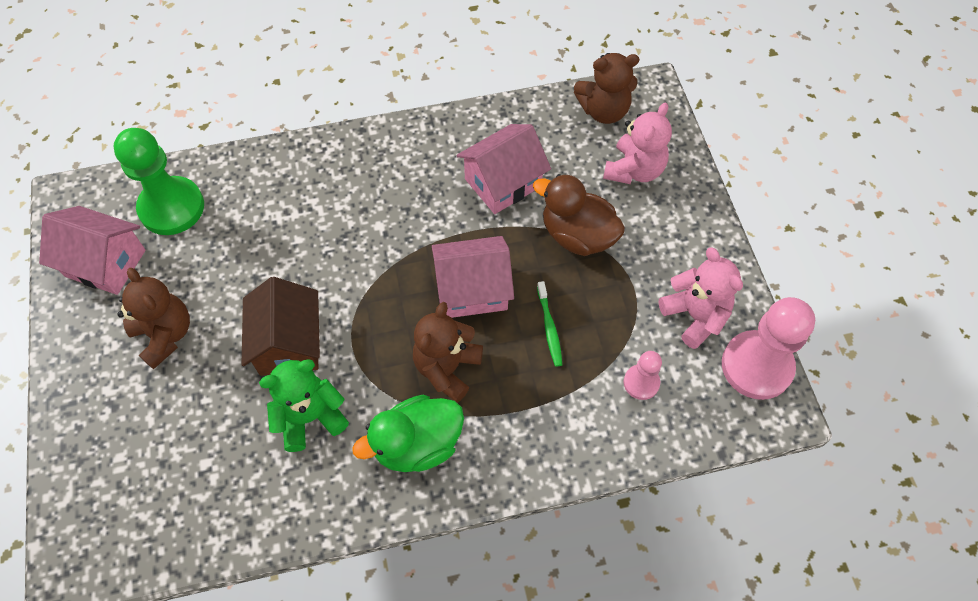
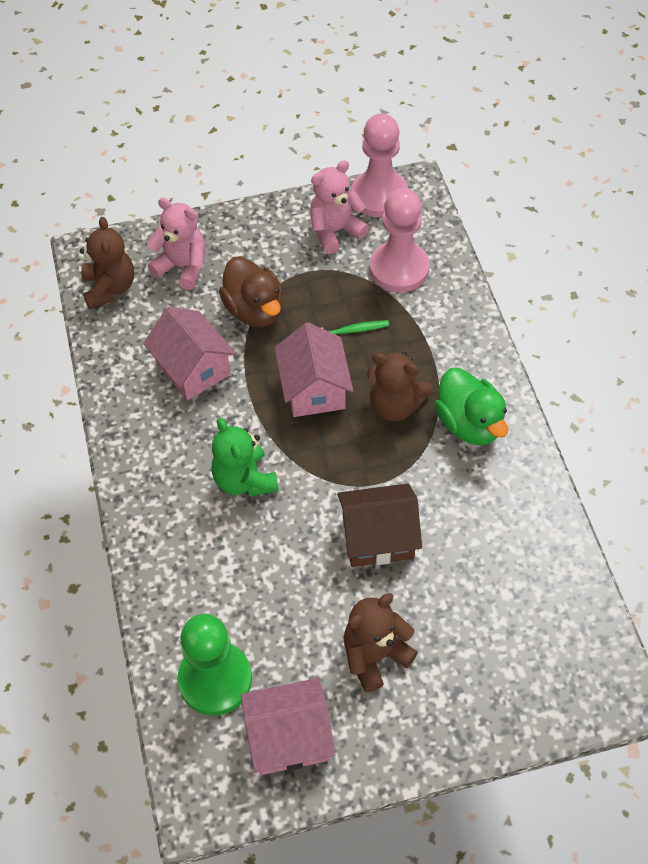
camera: 90 degrees left, 5 degrees down
pink house [39,206,146,295] -> pink house turned 60 degrees clockwise [241,678,335,775]
green teddy bear [259,359,349,452] -> green teddy bear moved to [212,418,279,497]
brown duck [533,174,625,256] -> brown duck turned 60 degrees counterclockwise [219,256,283,327]
pink pawn [623,351,662,400] -> pink pawn [370,188,430,292], size x1.98

